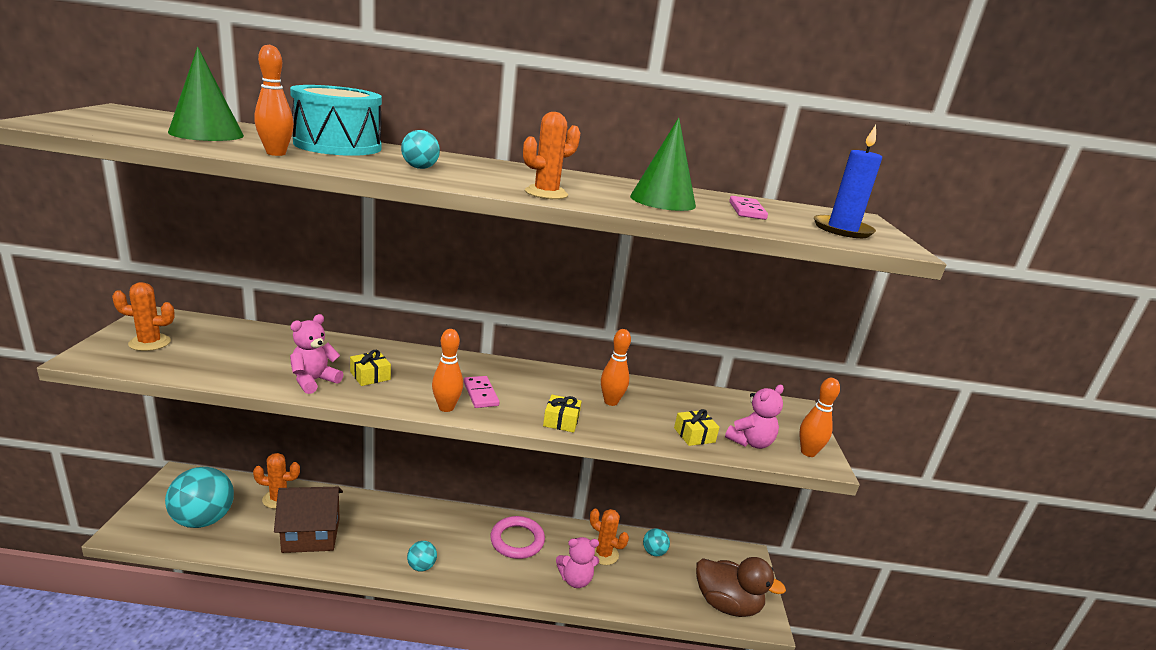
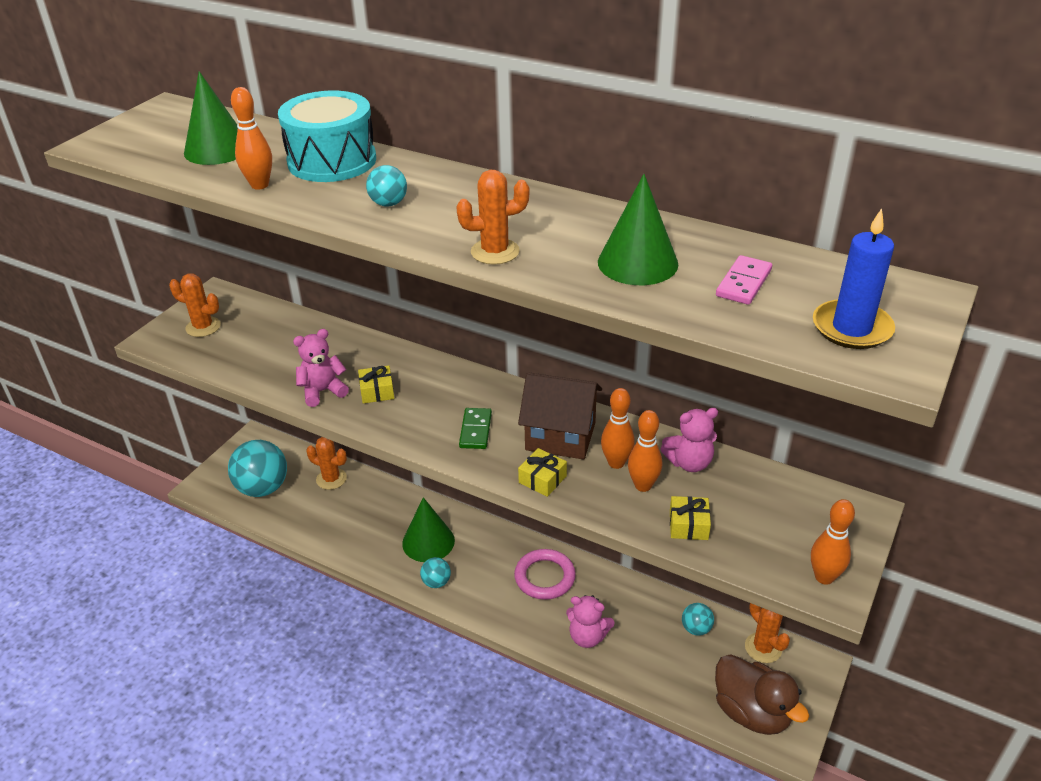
camera: 30 degrees right, 15 degrees up
brown house [274,487,343,553] -> brown house moved to [518,372,602,460]
orange bowling pin [432,329,463,412] -> orange bowling pin moved to [628,410,662,492]
pink domino [464,376,500,408] -> green domino [459,408,492,449]
orange cactus [590,509,629,565] -> orange cactus moved to [745,603,790,663]
pink teddy bear [725,385,784,449] -> pink teddy bear moved to [660,408,718,472]
none -> green cone [402,497,455,562]

